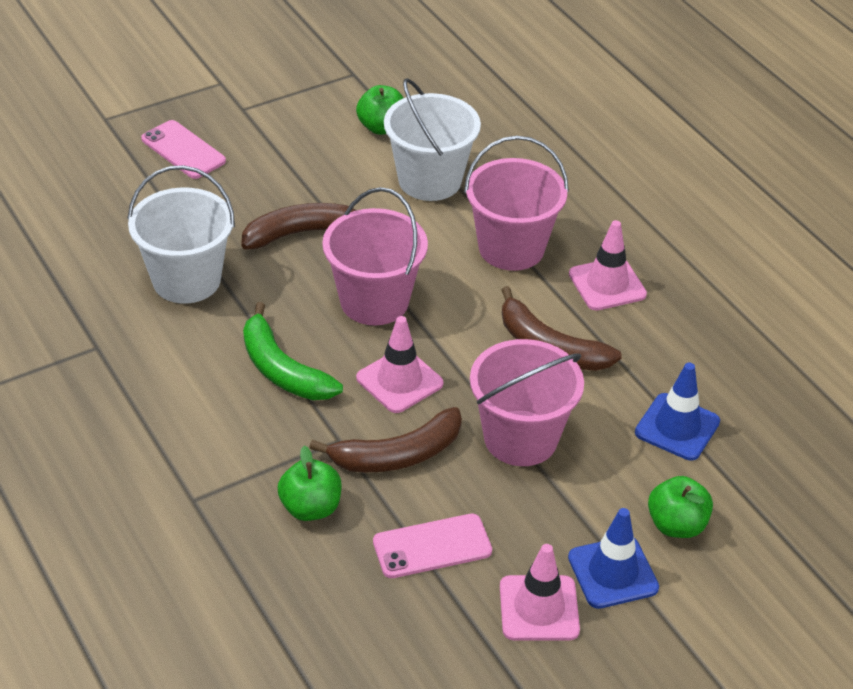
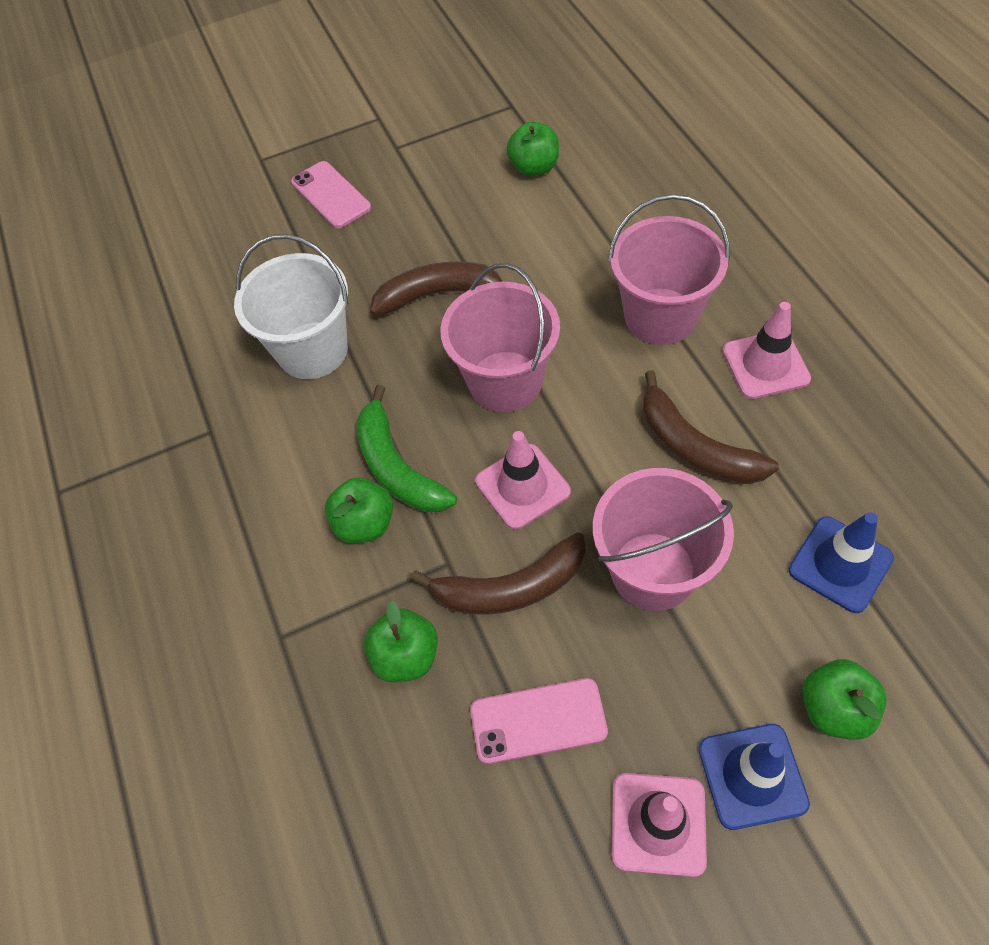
camera: 15 degrees right, 15 degrees up
white bucket [384,78,481,201] -> none
none -> green apple [325,478,393,543]

